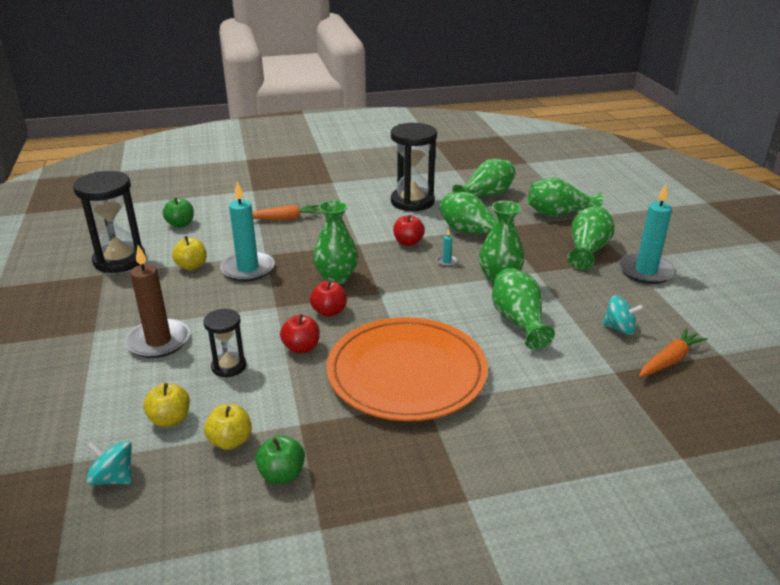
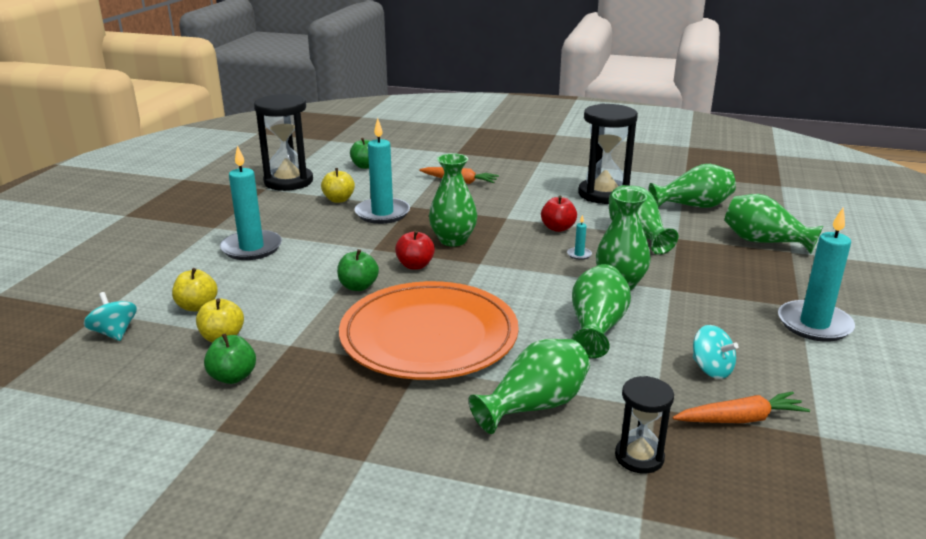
camera: 30 degrees right, 5 degrees down
brown candle [125,245,190,358] -> turquoise candle [220,145,282,260]
black hourglass [203,309,246,377] -> black hourglass moved to [615,376,674,474]
red apple [280,314,320,354] -> green apple [337,249,379,291]
green vase [567,206,615,270] -> green vase moved to [468,339,590,434]

